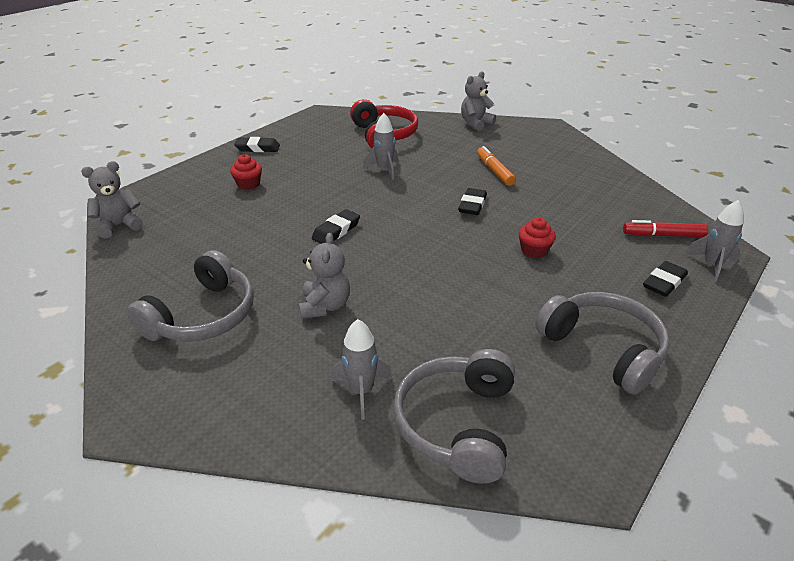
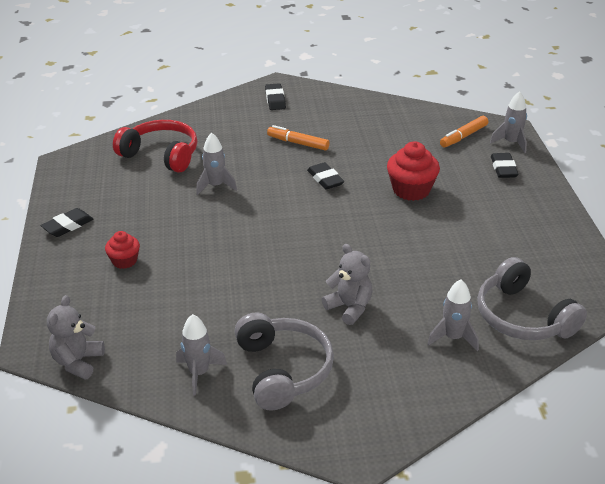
camera: 45 degrees left, 0 degrees up
black eraser [312,209,360,244] -> black eraser moved to [265,83,286,110]
grey teddy bear [461,71,496,131] -> none
red cupcake [519,217,556,258] -> red cupcake [387,141,440,201], size x1.68
grey headphones [535,292,670,395] -> none
red marker [623,220,708,237] -> orange marker [440,116,488,147]
none -> grey rocket [176,314,227,396]

